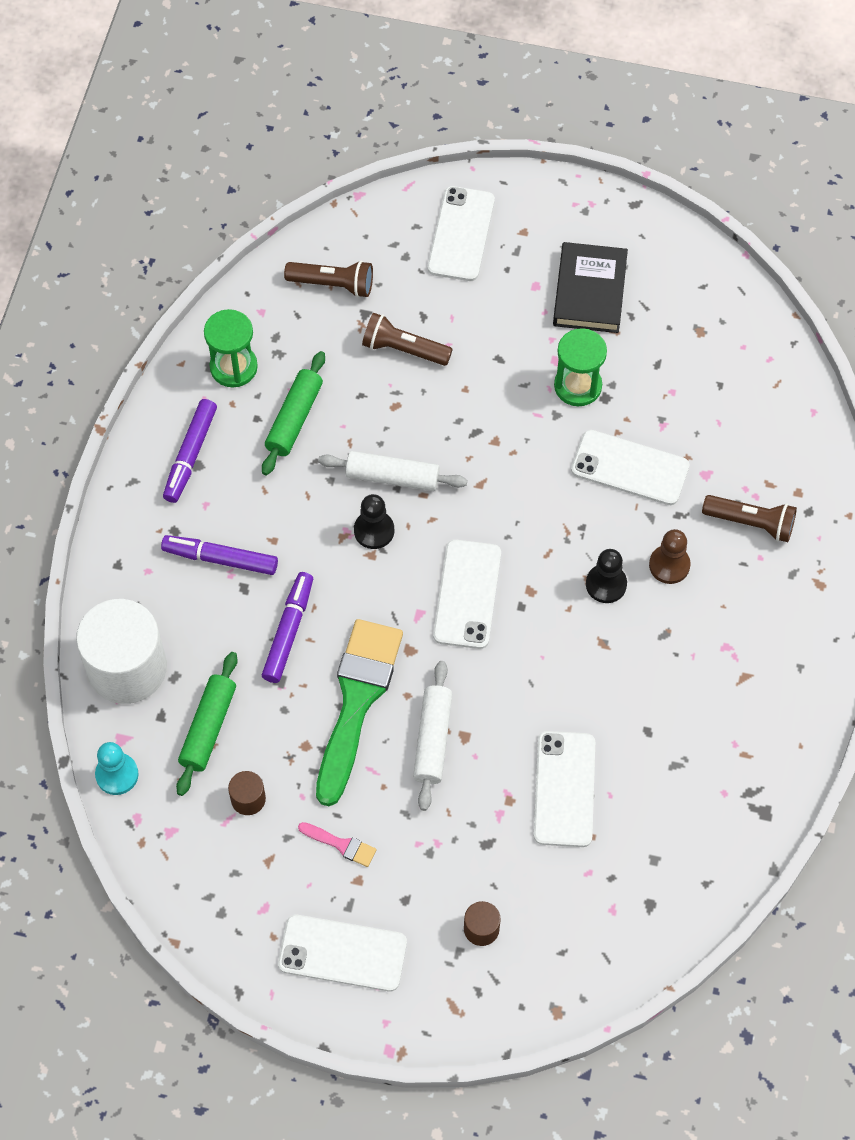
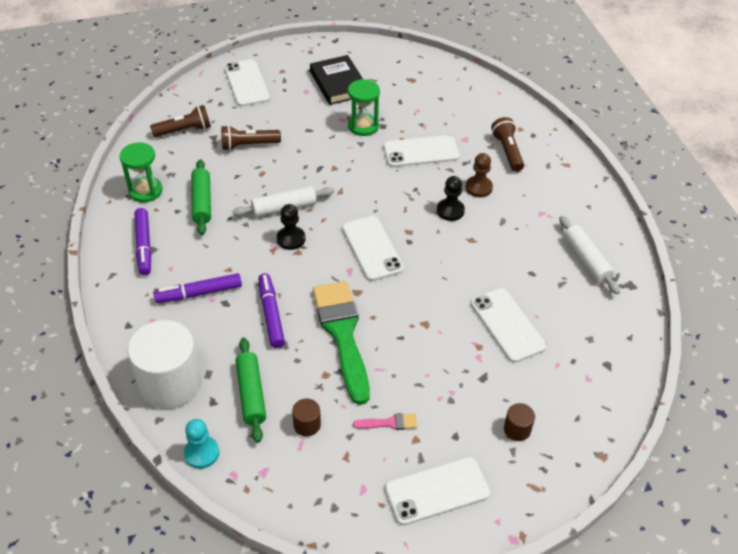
camera: 30 degrees left, 15 degrees down
white rolling pin [413,661,452,811] -> white rolling pin moved to [559,216,620,294]
brown flashlight [702,495,797,542] -> brown flashlight turned 90 degrees counterclockwise [491,117,524,172]

